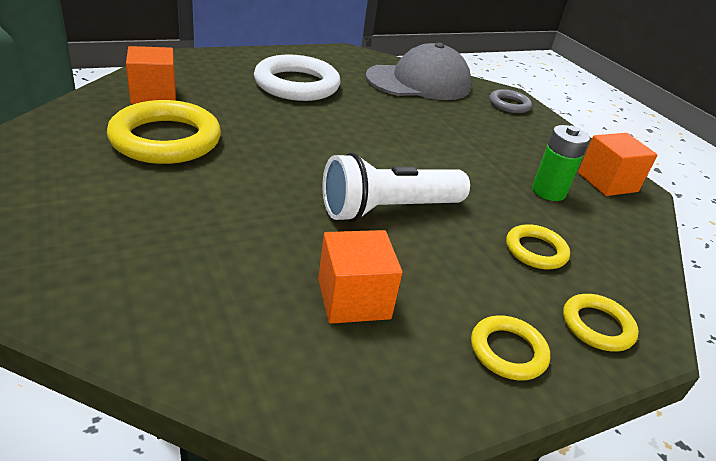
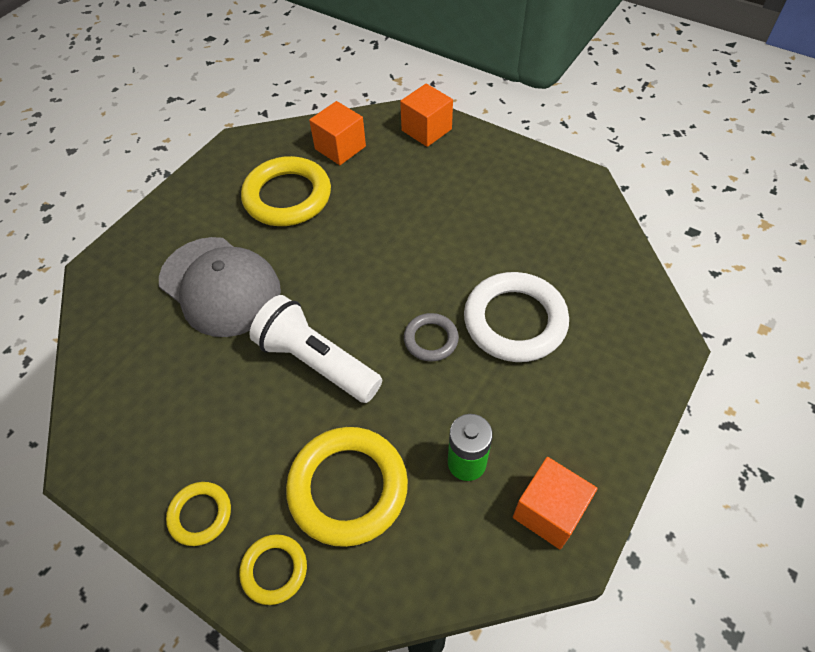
camera: 65 degrees right, 20 degrees up
white ring [254,54,340,101] -> white ring moved to [464,272,569,362]
orange cube [318,230,403,324] -> orange cube moved to [400,84,453,147]
grey cap [365,43,472,100] -> grey cap moved to [159,237,281,337]
grey ring [489,89,532,113] -> grey ring moved to [404,313,459,362]
yellow ring [506,224,570,269] -> yellow ring [286,427,408,547], size x1.91

